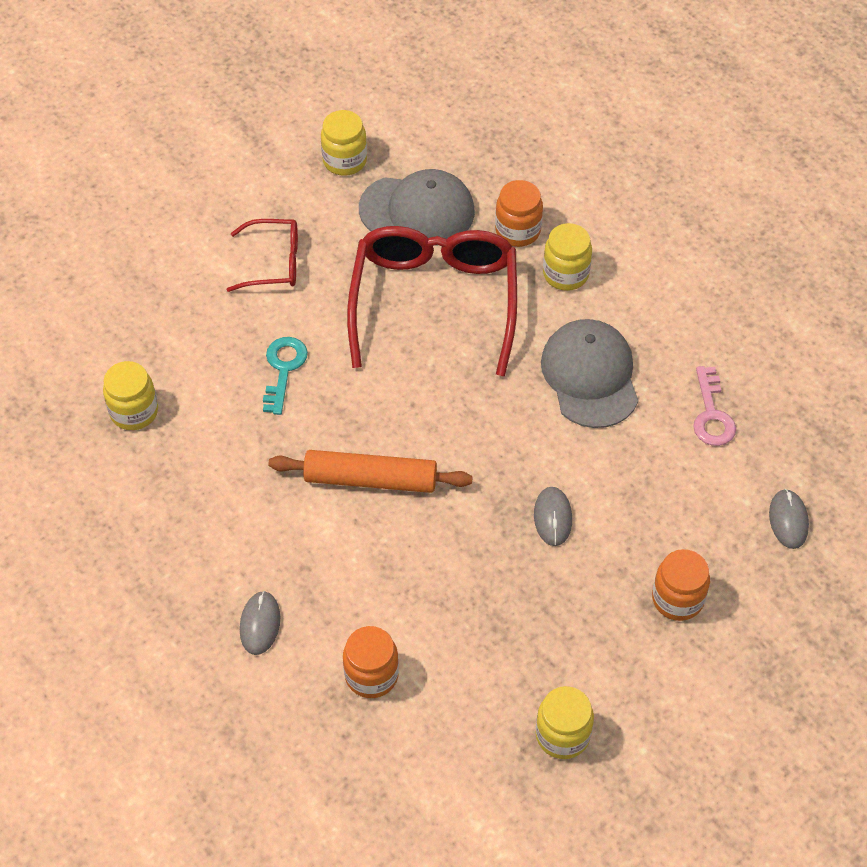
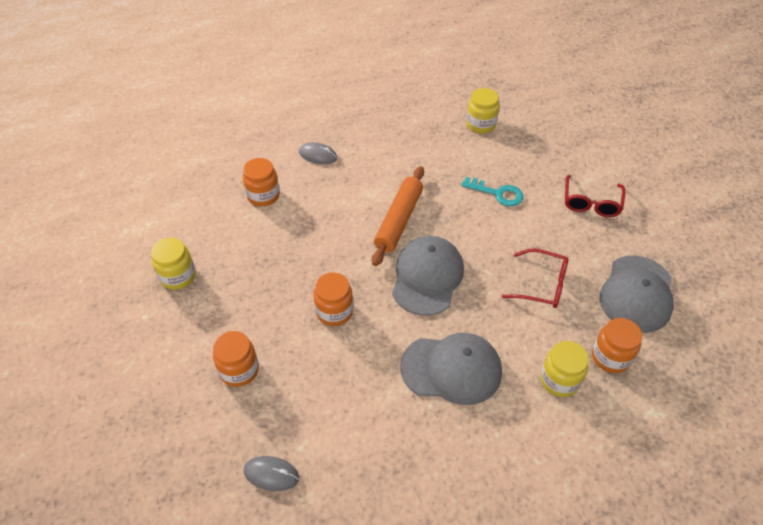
camera: 105 degrees right, 5 degrees down
yellow jar [321,110,367,176] -> none
red glasses [347,226,517,376] -> red glasses [502,248,568,308], size x0.51
grey mouse [534,487,572,546] -> orange jar [313,273,353,326]
pink key [693,366,736,446] -> none
none -> grey cap [392,236,464,316]

